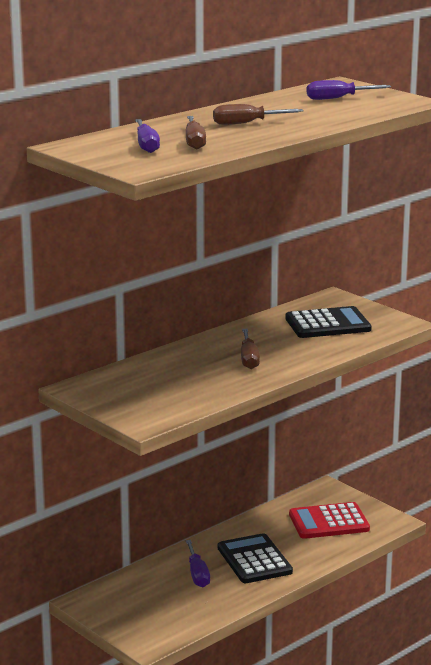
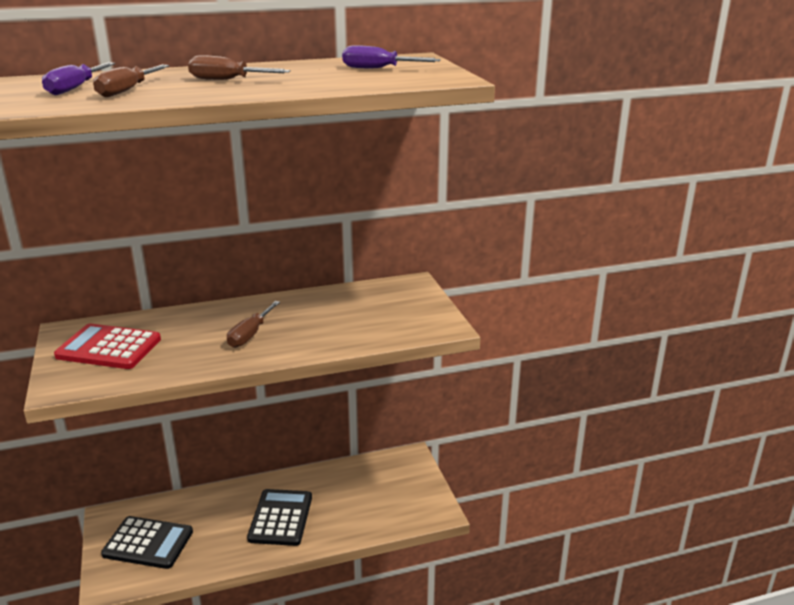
camera: 25 degrees right, 5 degrees up
purple screwdriver [186,540,210,587] -> none
black calculator [285,306,372,338] -> black calculator moved to [101,516,193,569]
red calculator [289,502,370,539] -> red calculator moved to [54,323,161,369]

